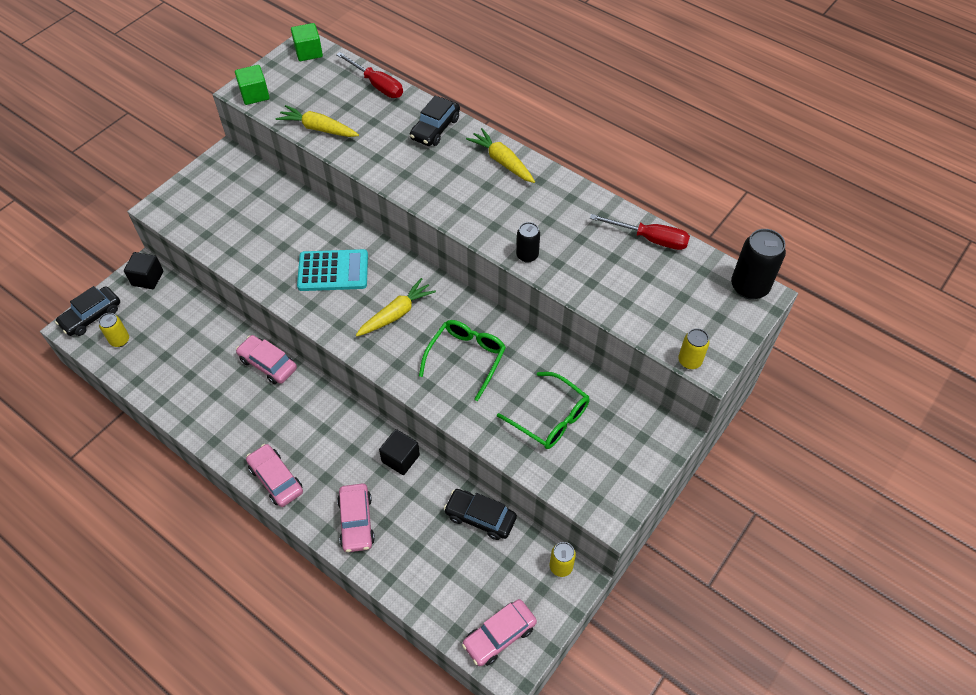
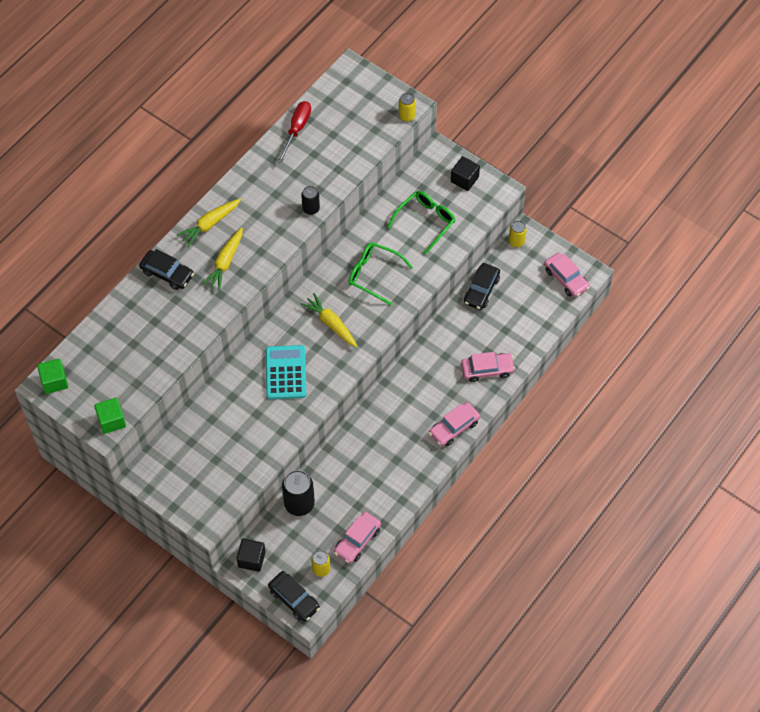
camera: 90 degrees left, 5 degrees up
pink car [236,335,297,384] -> pink car moved to [334,512,381,564]
yellow carrot [275,105,359,137] -> yellow carrot moved to [202,227,243,291]
red screwdriver [336,52,403,98] -> none
black cube [379,429,420,475] -> black cube moved to [451,156,480,191]
black can [731,229,786,300] -> black can moved to [282,470,315,516]

